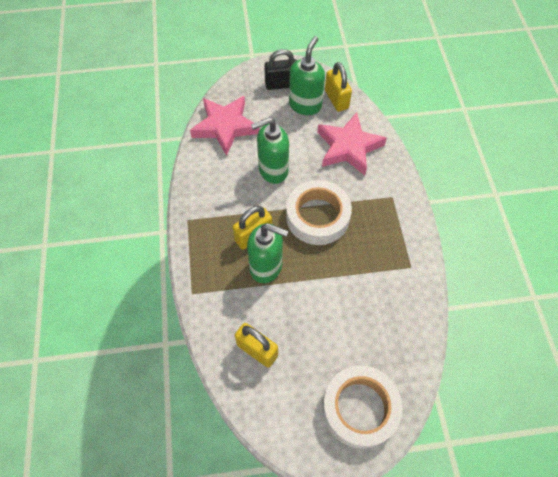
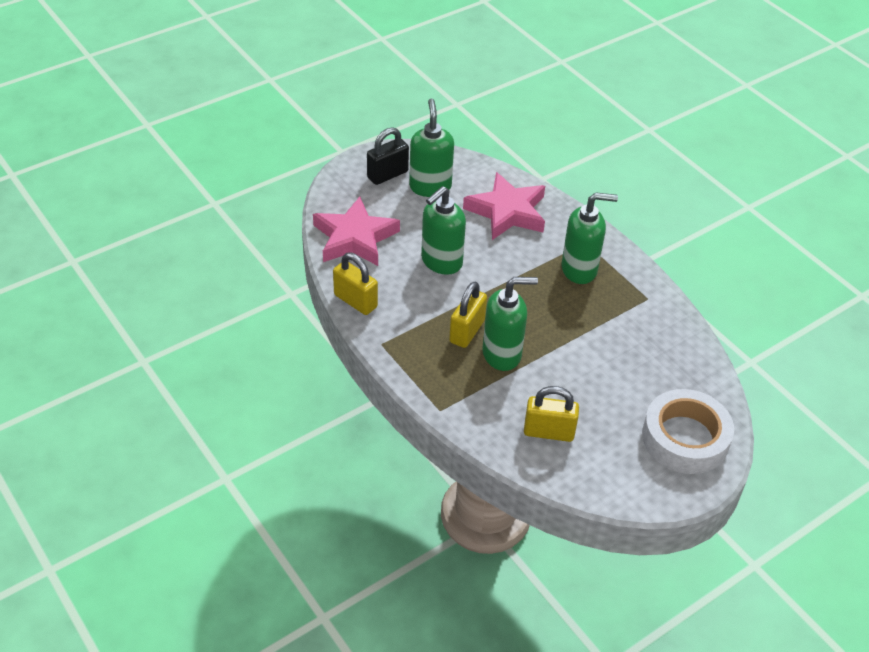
camera: 30 degrees left, 15 degrees down
white tape [286,180,352,245] -> none
yellow padlock [325,62,352,112] -> yellow padlock moved to [333,253,378,315]
none -> green soap dispenser [561,192,618,284]

